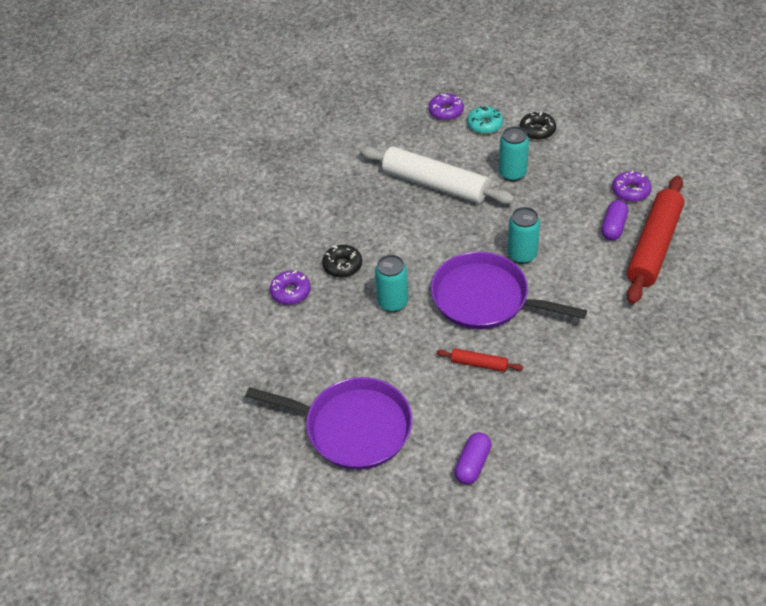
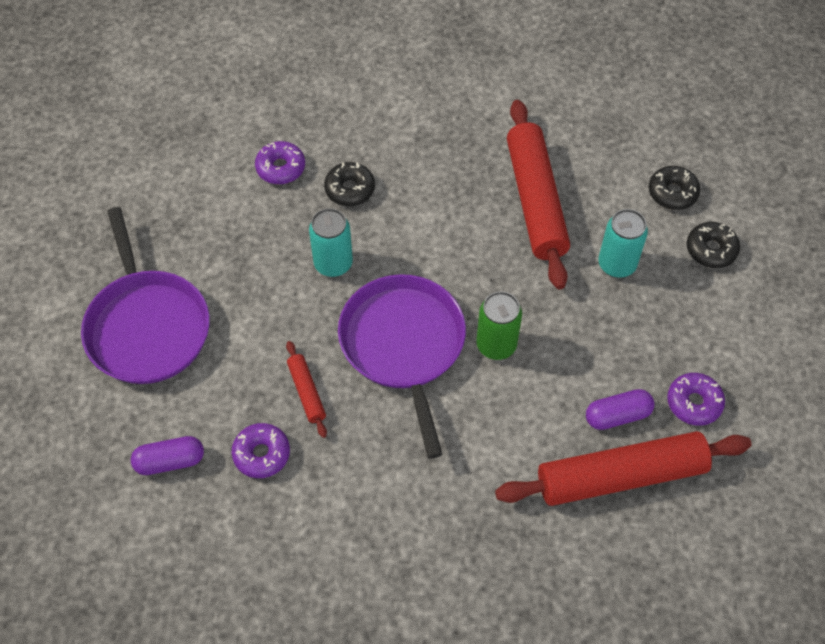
camera: 50 degrees right, 10 degrees up
white rolling pin [360,146,514,204] -> red rolling pin [507,100,570,289]
purple donut [428,93,464,121] -> purple donut moved to [232,423,290,478]
turquoise donut [467,106,503,134] -> black donut [649,166,700,210]
turquoise can [507,207,540,264] -> green can [476,291,522,360]

